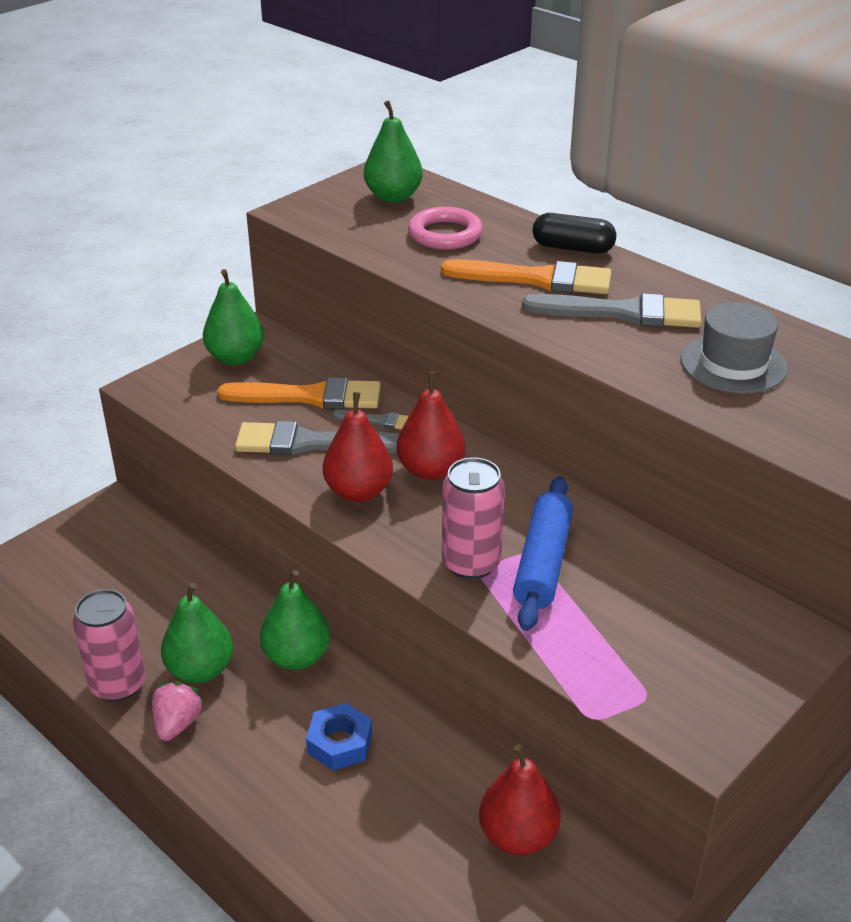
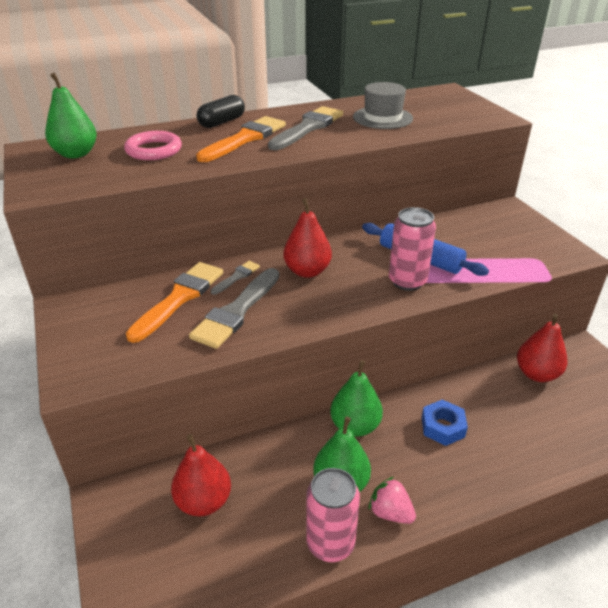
camera: 65 degrees left, 0 degrees up
green pear [203,269,264,365] -> none
red pear [323,392,393,502] -> red pear moved to [171,434,231,517]

